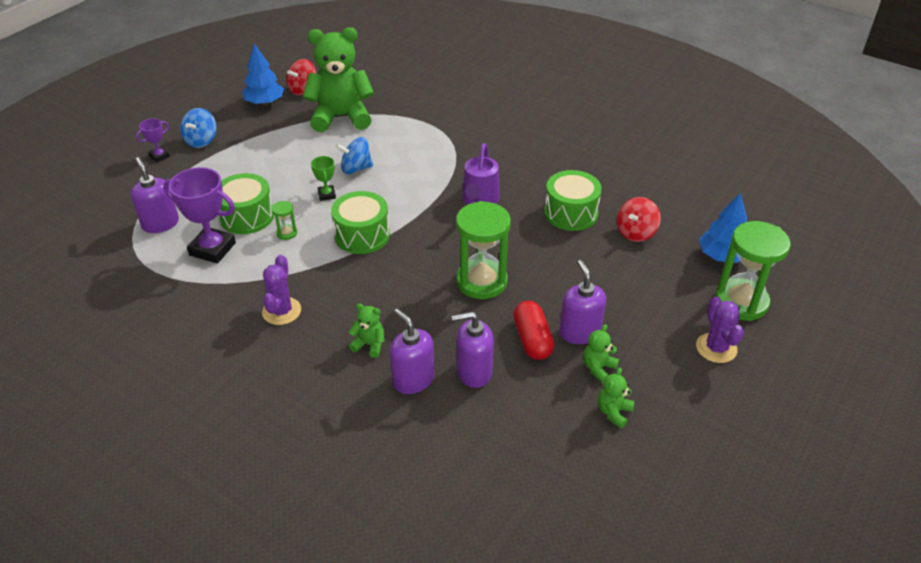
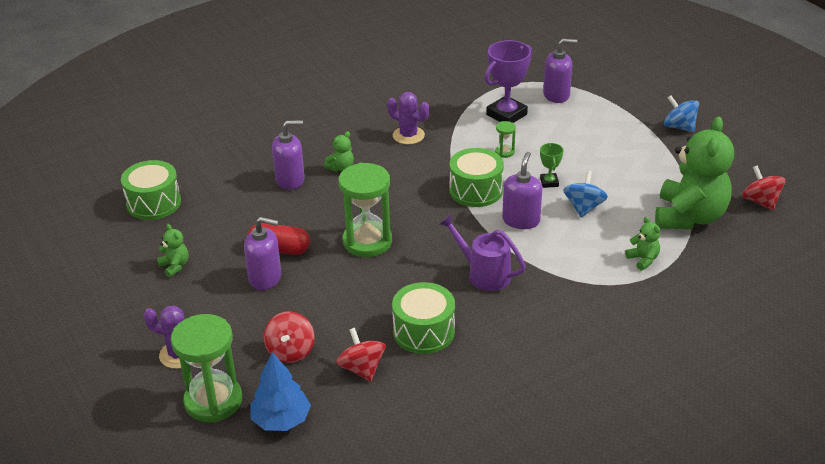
camera: 115 degrees right, 5 degrees down
purple trophy [136,119,170,162] -> none
green drum [219,173,274,234] -> green drum moved to [121,160,181,220]
blue tree [242,44,284,105] -> none
green trophy [311,156,336,201] -> green trophy turned 75 degrees clockwise [540,143,564,188]
purple soap dispenser [452,312,494,388] -> purple soap dispenser moved to [502,152,542,229]
green teddy bear [583,324,619,383] -> green teddy bear moved to [625,217,660,270]
none -> red spinning top [264,311,315,363]

